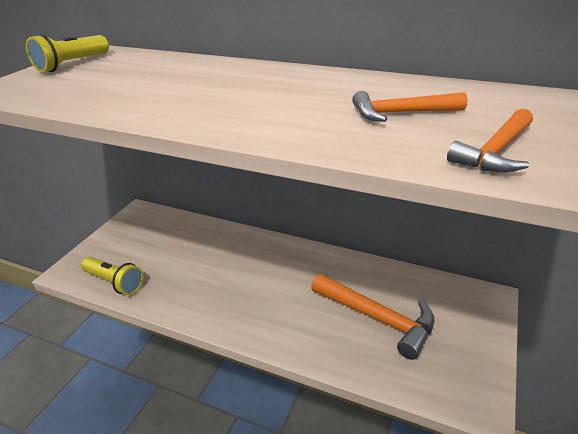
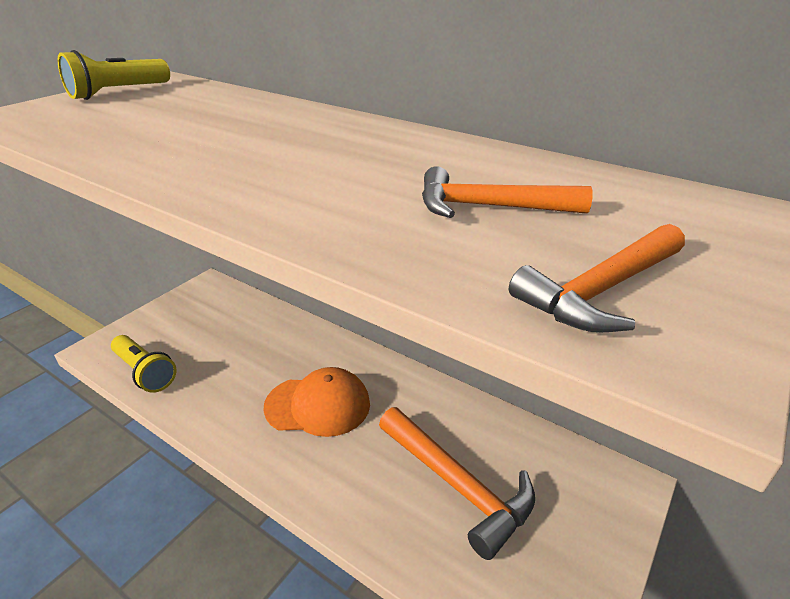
camera: 10 degrees right, 0 degrees up
none -> orange cap [263,367,370,437]

